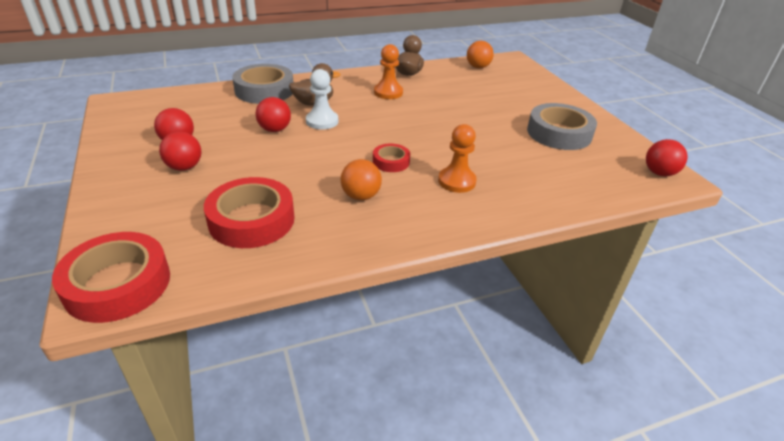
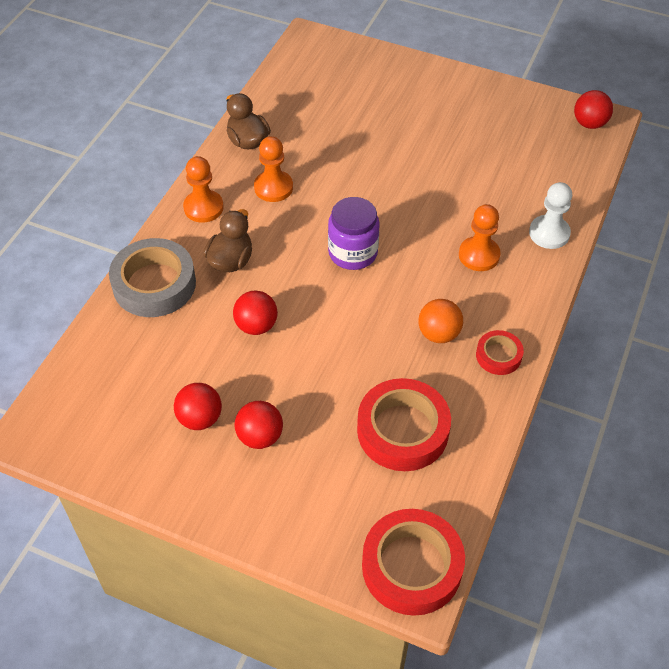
camera: 45 degrees left, 15 degrees up
white pawn [306,69,338,130] -> white pawn moved to [529,182,572,249]
red tape [373,144,410,172] -> red tape moved to [476,330,524,375]
orange ball [467,41,494,69] -> none
grey tape [527,103,597,150] -> none
none -> orange pawn [183,156,224,223]
none -> purple jar [328,197,380,270]

